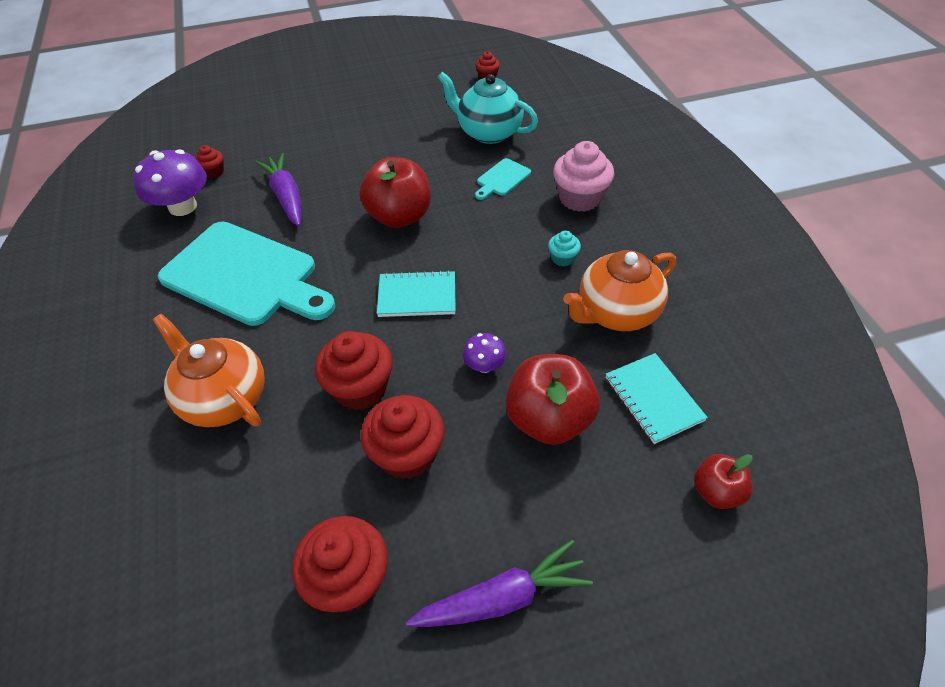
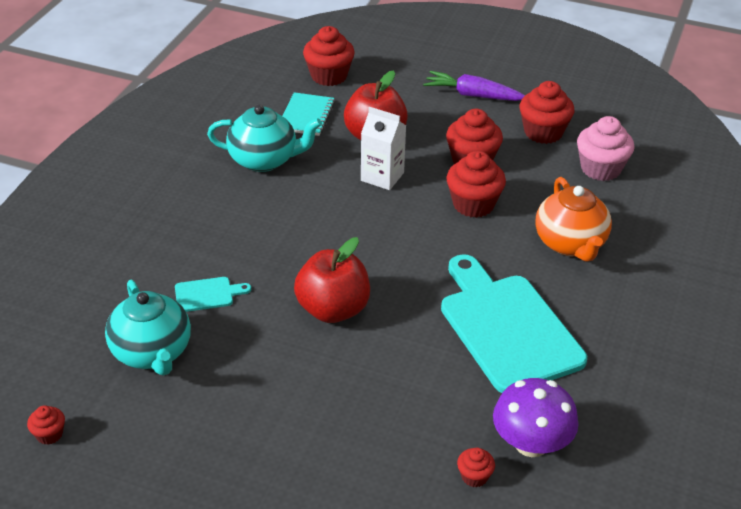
camera: 145 degrees left, 10 degrees down
purple carrot [255,153,301,226] -> none
turquoise notebook [377,270,456,317] -> none
purple mushroom [463,333,506,373] -> white carton [361,107,406,190]
turquoise cupcake [548,231,581,266] -> none
pink cupcake [553,141,614,212] -> pink cupcake moved to [577,116,635,181]
orange teapot [563,250,676,331] -> turquoise teapot [207,105,322,172]
red apple [694,454,753,509] -> red cupcake [303,26,355,86]

